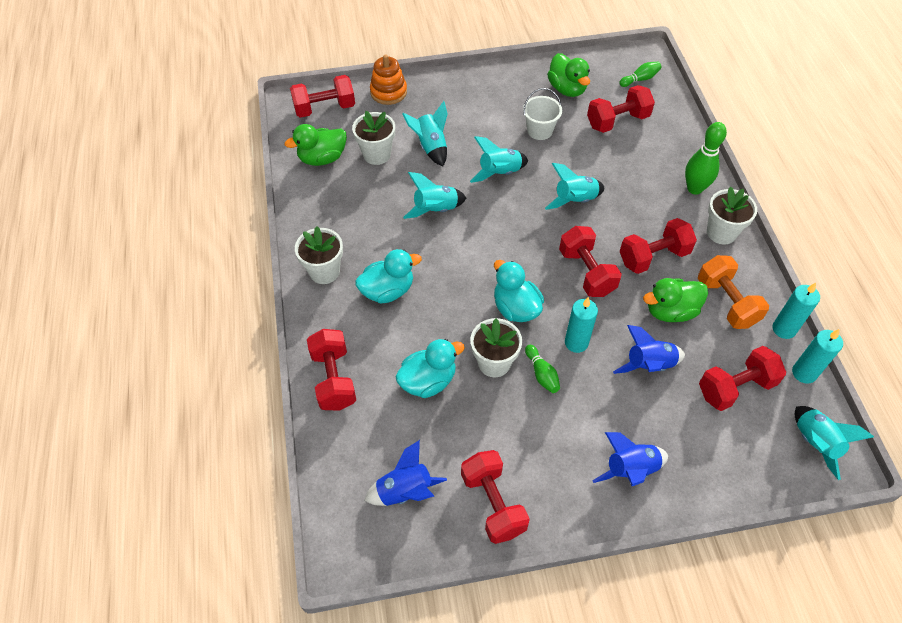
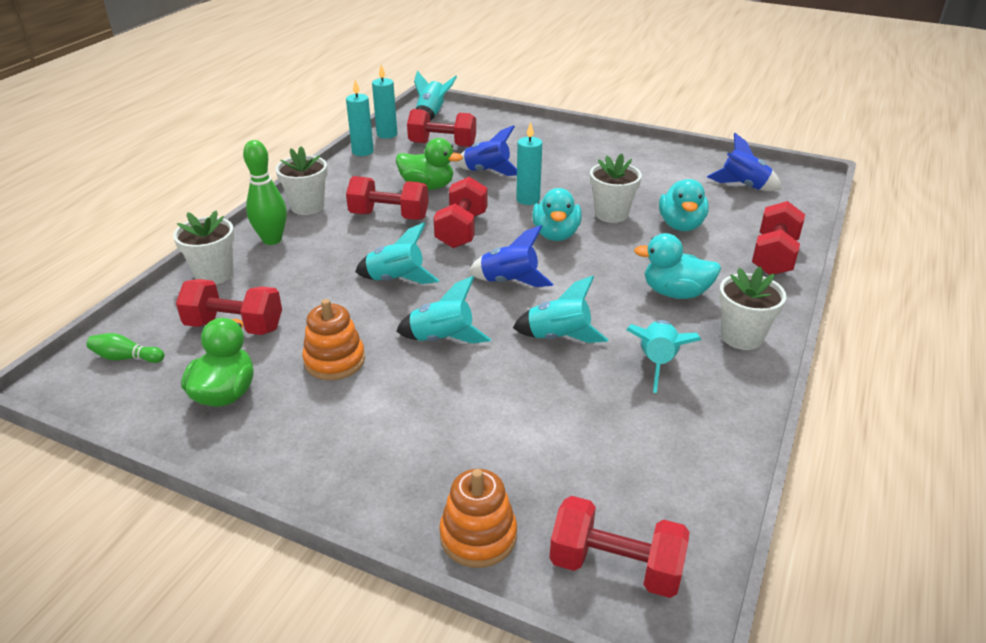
camera: 145 degrees left, 20 degrees down
green duck [285,124,347,166] -> none
white flower pot [352,111,395,165] -> white flower pot moved to [173,211,235,284]
turquoise duck [396,339,465,398] -> turquoise duck turned 90 degrees counterclockwise [659,179,709,231]
turquoise rocket [402,101,447,166] -> turquoise rocket moved to [626,320,701,393]
red dumbbell [461,450,530,544] -> none
white bucket [523,88,562,140] -> orange stacking toy [302,299,365,380]
green bowling pin [525,345,560,393] -> none
blue rocket [592,432,668,486] -> blue rocket moved to [468,225,554,287]
orange dumbbell [698,255,769,329] -> none

